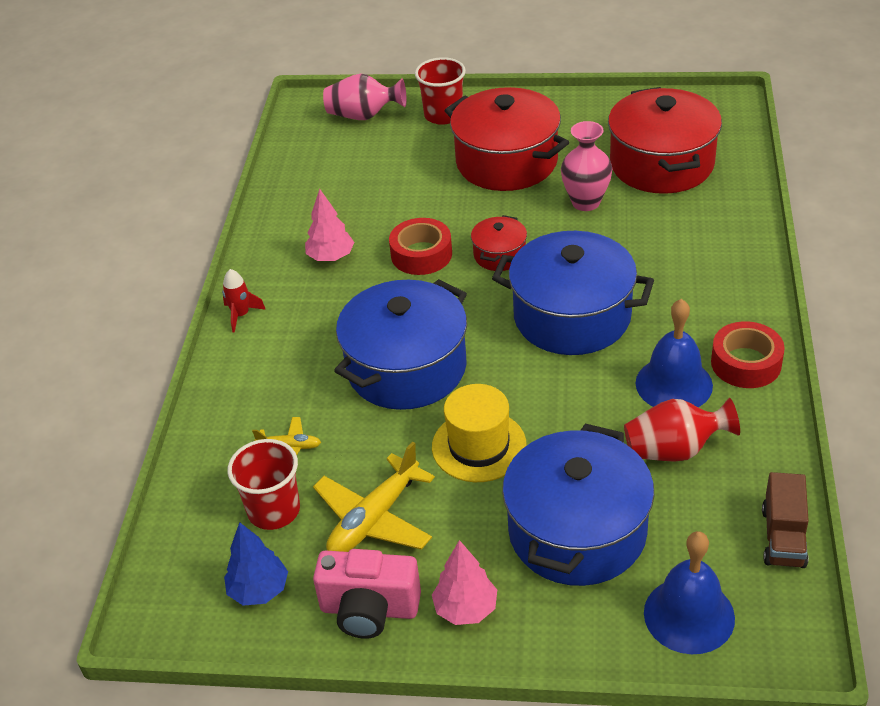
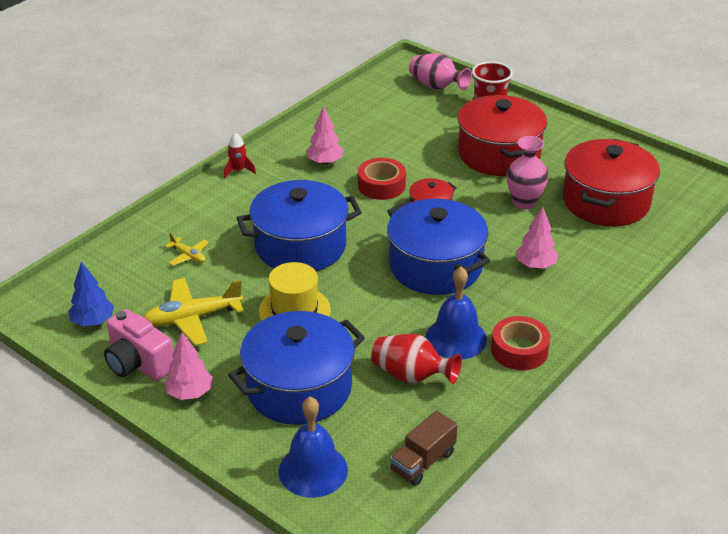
camera: 30 degrees right, 5 degrees down
red cup [227,439,300,530] -> none
none -> pink tree [516,207,558,269]

